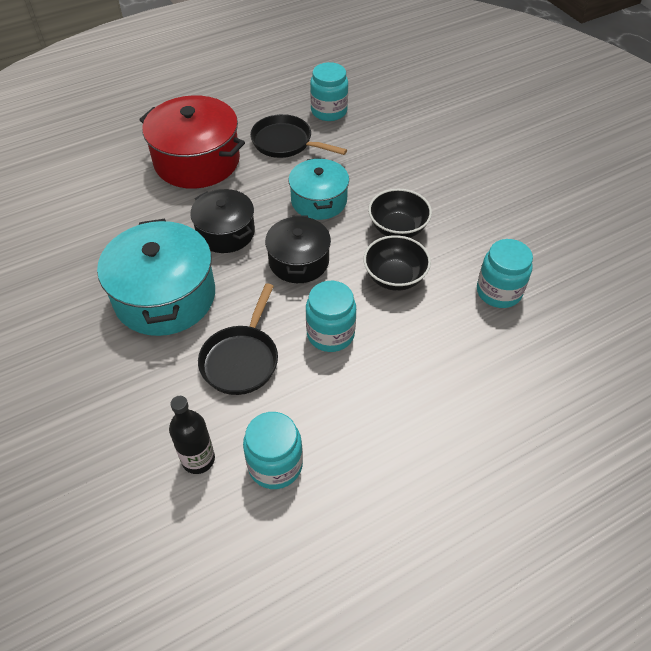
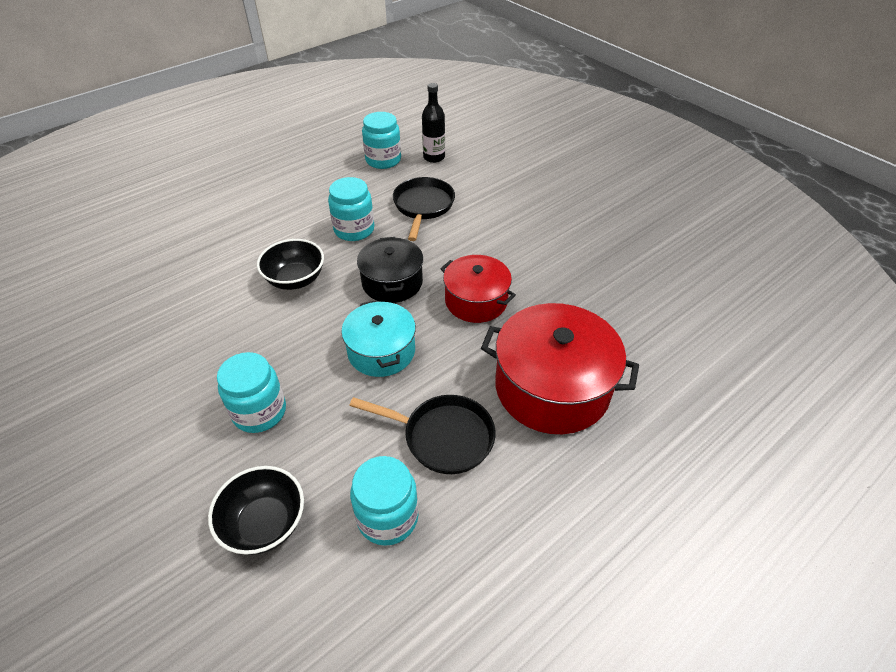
camera: 170 degrees right, 5 degrees down
turquoise pot [97,219,215,336] -> none
black pot [190,189,255,253] -> red pot [440,255,516,323]
black bowl [368,189,432,238] -> black bowl moved to [208,466,304,555]
turquoise jar [477,239,533,308] -> turquoise jar moved to [217,352,286,433]

